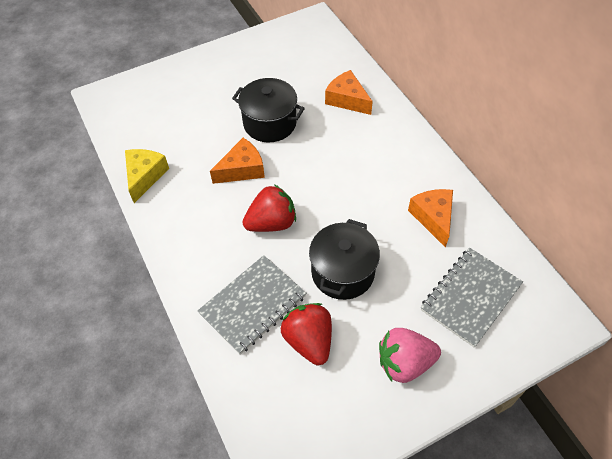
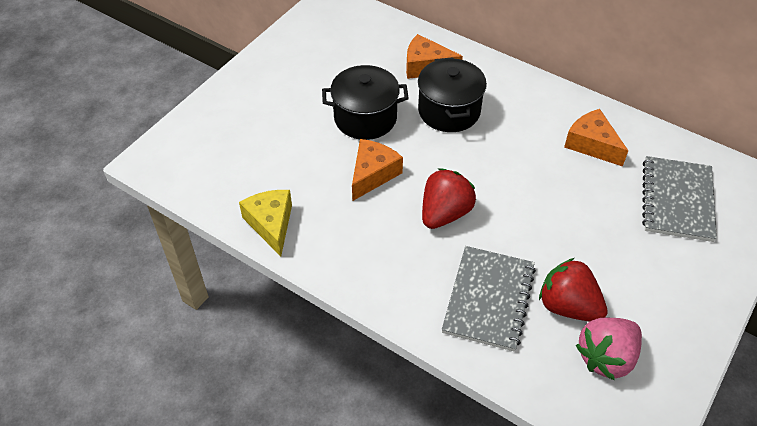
camera: 30 degrees left, 5 degrees down
black pot [309,219,380,300] -> black pot moved to [418,57,487,132]
pink strawberry [379,328,441,383] -> pink strawberry moved to [576,318,642,381]

